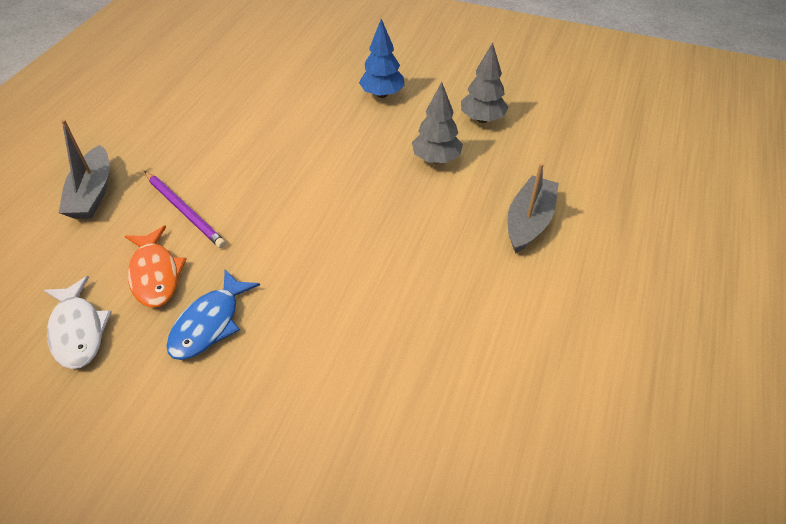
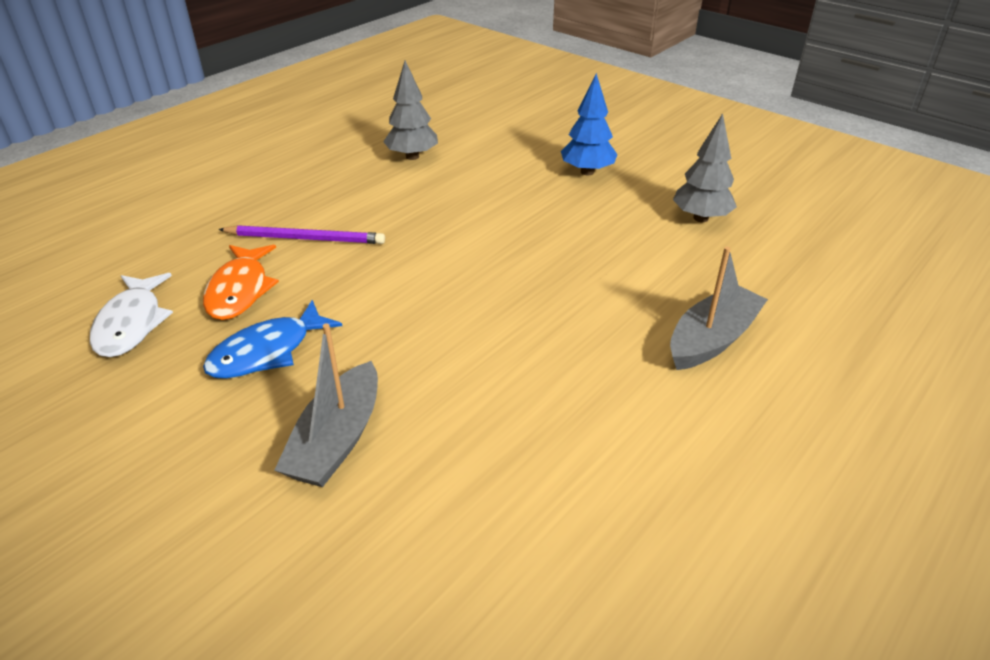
camera: 20 degrees right, 10 degrees down
grey boat [59,119,109,219] -> grey boat moved to [274,323,378,487]
purple pencil [144,171,226,248] -> purple pencil turned 60 degrees counterclockwise [218,225,385,244]
grey tree [412,82,463,163] -> grey tree moved to [383,61,438,160]

